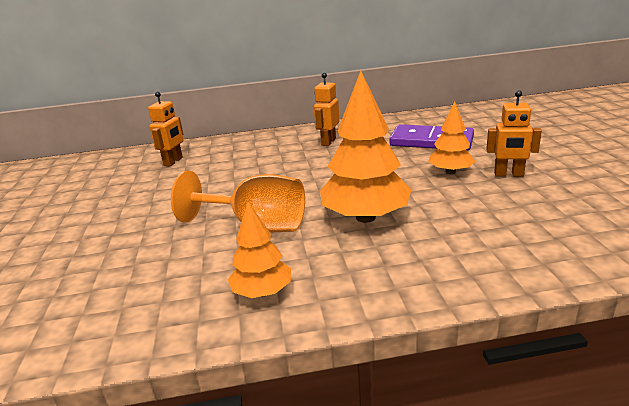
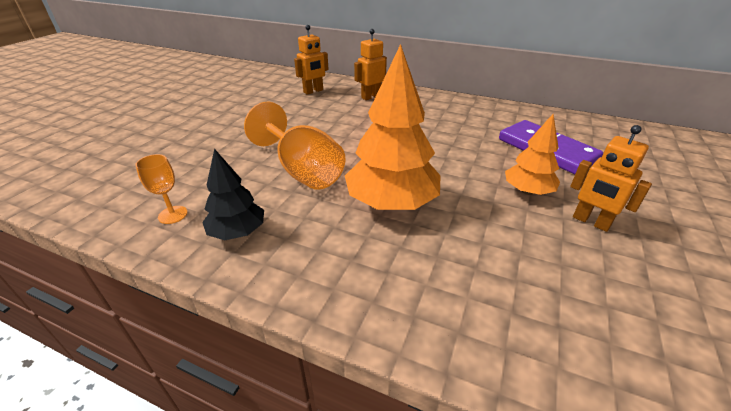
camera: 30 degrees right, 10 degrees up
orange tree [228,202,291,298] -> black tree [202,149,264,240]
orange robot [314,73,339,146] -> orange robot moved to [354,29,387,100]
none -> orange goblet [135,154,188,224]

